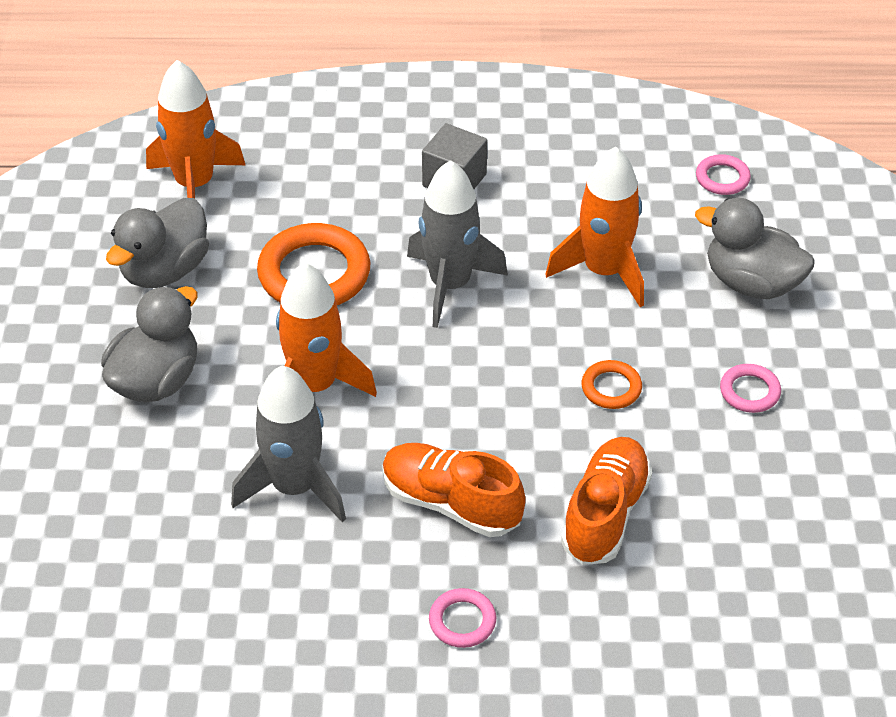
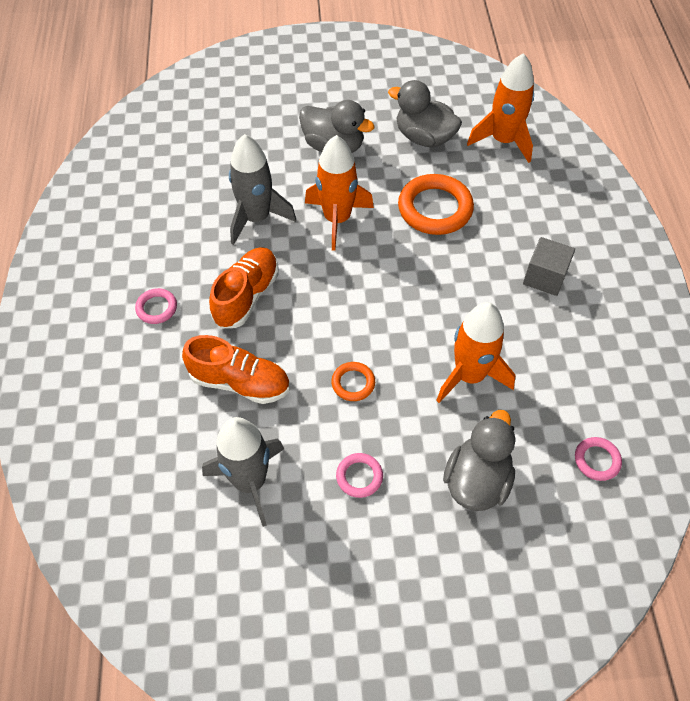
camera: 85 degrees right, 10 degrees up
grey rocket [407,160,508,328] -> grey rocket moved to [202,417,284,527]

